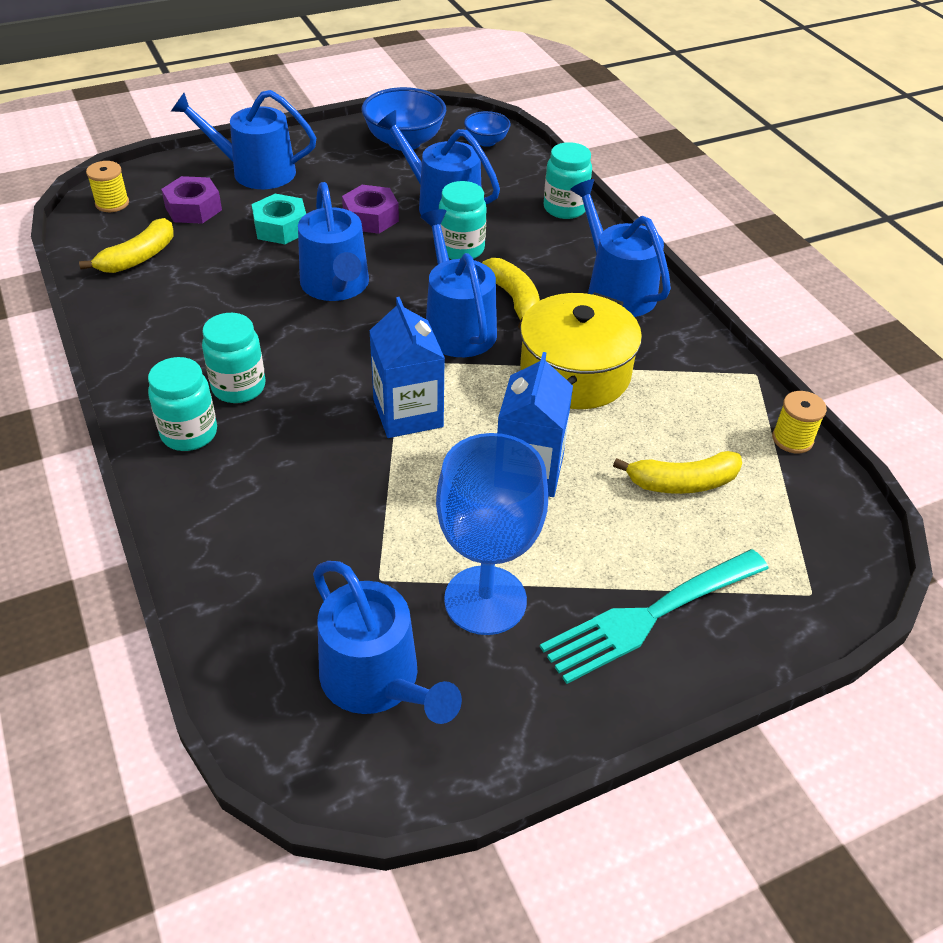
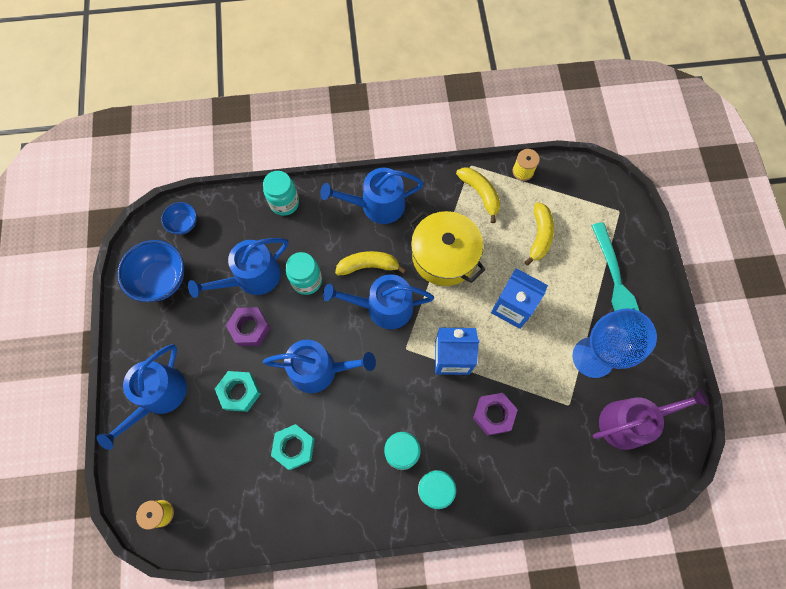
camera: 70 degrees left, 25 degrees up
yellow banana [79,218,174,273] -> yellow banana moved to [456,167,500,223]
purple nut [161,176,222,224] -> purple nut moved to [473,393,518,436]
blue watering can [313,561,462,724] -> purple watering can [593,388,709,450]
none -> turquoise nut [271,424,315,470]

